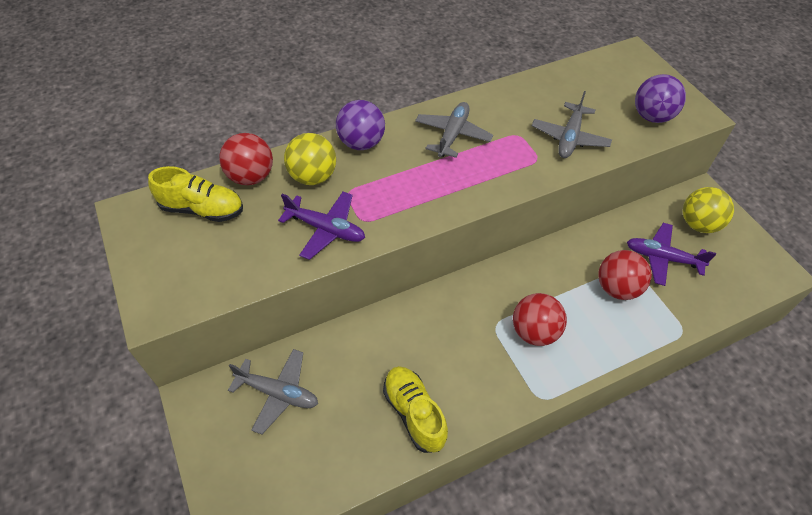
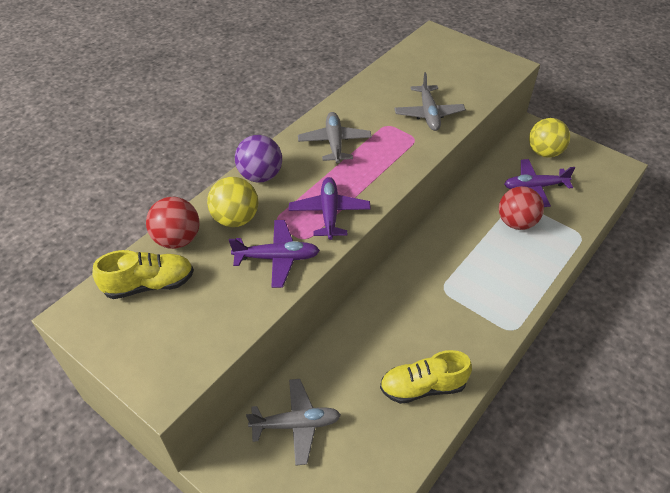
camera: 25 degrees left, 5 degrees down
yellow shoe [383,366,448,453] -> yellow shoe turned 45 degrees counterclockwise [380,350,472,404]
red ball [513,293,567,346] -> none
purple ball [635,74,686,123] -> none
none -> purple plane [289,177,371,240]

